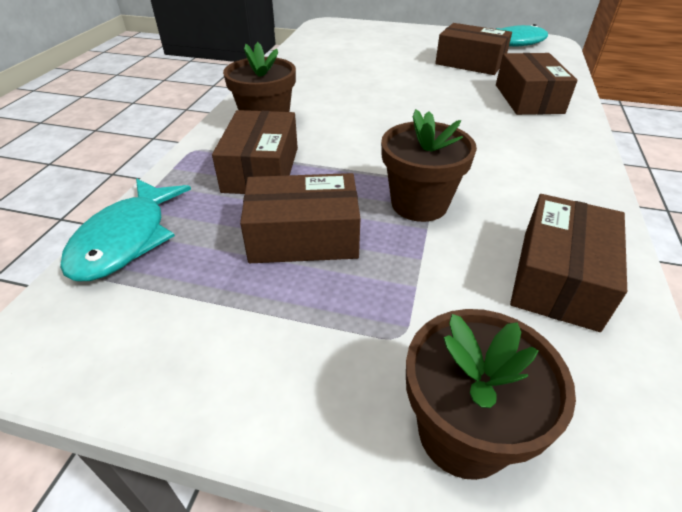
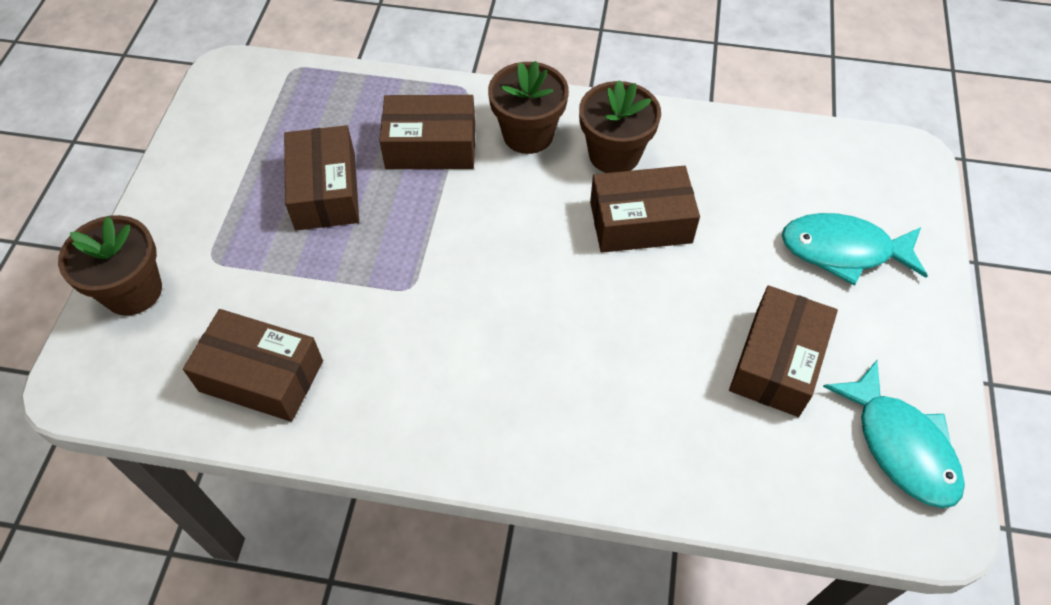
camera: 85 degrees right, 15 degrees up
turquoise fish [60,178,191,281] -> turquoise fish moved to [782,213,928,286]
brown flower pot [381,109,477,222] -> brown flower pot moved to [579,80,661,173]
brown box [496,53,578,115] -> brown box moved to [590,166,700,253]

